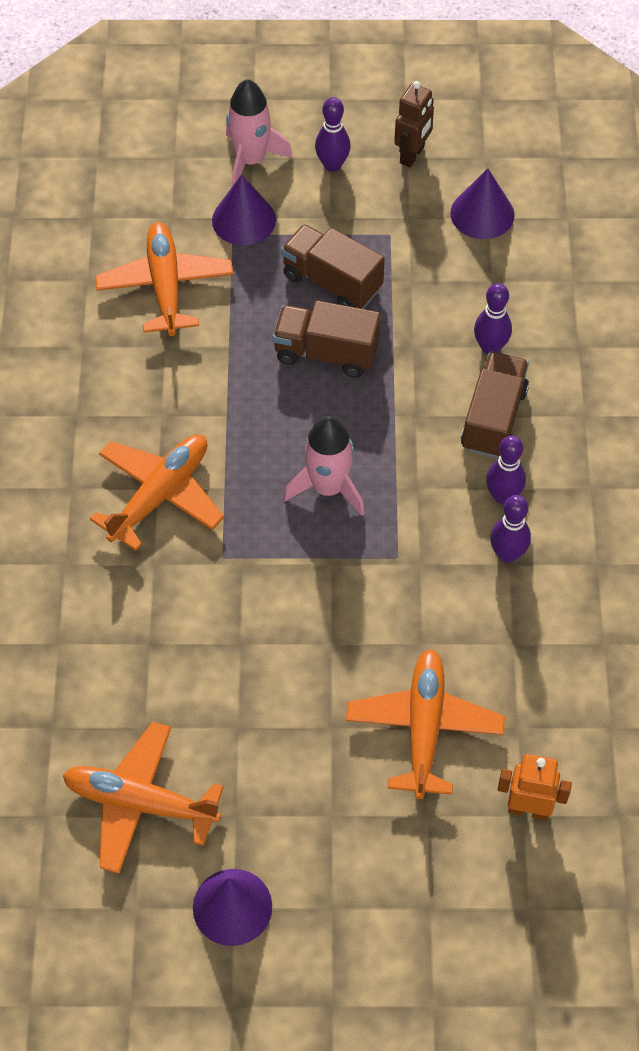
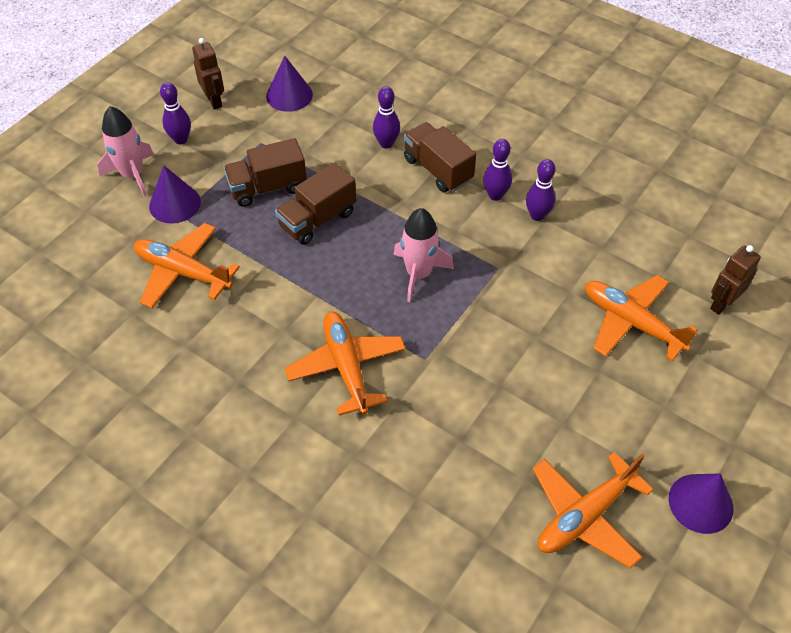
camera: 55 degrees left, 5 degrees down
orange robot [497,754,572,820] -> brown robot [710,245,761,315]

